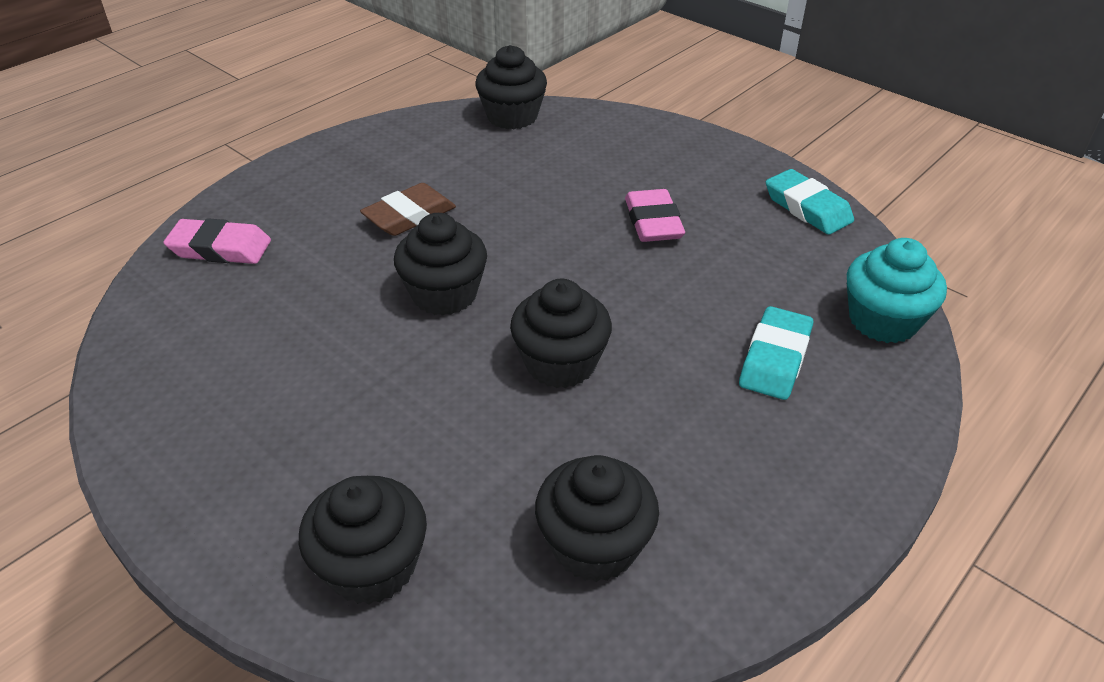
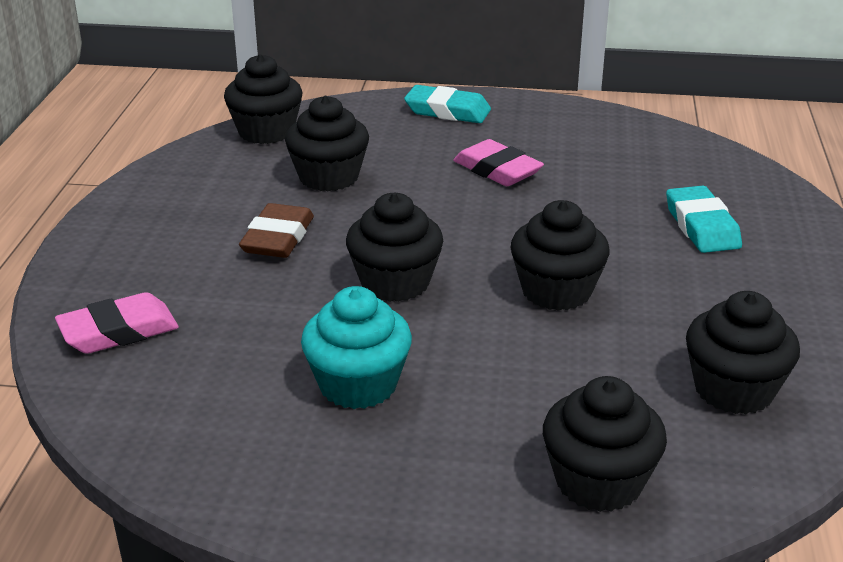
camera: 35 degrees left, 10 degrees down
turquoise eraser [766,169,854,235] -> turquoise eraser moved to [404,85,491,123]
turquoise cupcake [847,238,947,343] -> turquoise cupcake moved to [301,286,412,409]
none -> black cupcake [285,96,369,191]

